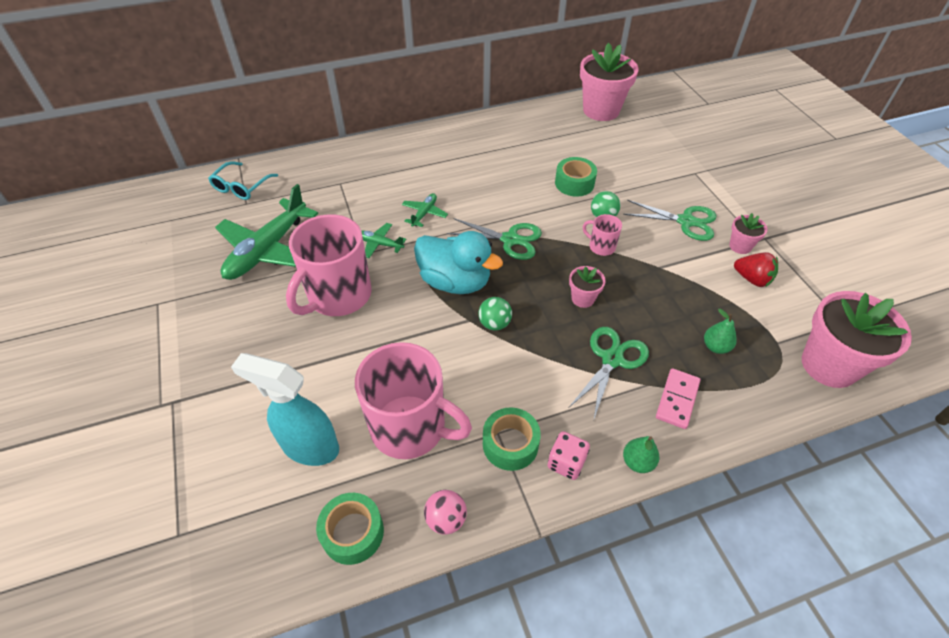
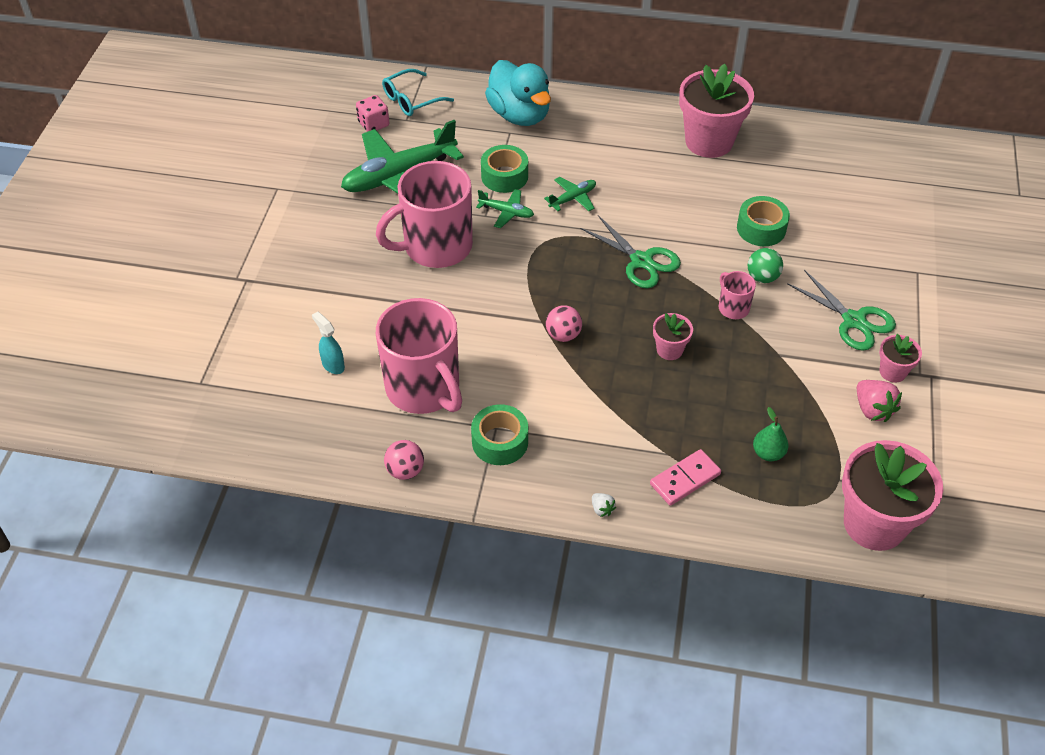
camera: 30 degrees right, 0 degrees up
turquoise spray bottle [231,353,339,466] -> turquoise spray bottle [312,311,345,374], size x0.49
green tape [316,493,384,565] -> green tape moved to [481,145,528,193]
green plane [361,223,406,258] -> green plane turned 150 degrees clockwise [476,189,534,228]
turquoise duck [414,231,503,294] -> turquoise duck moved to [485,60,551,126]
green ball [478,297,512,331] -> pink ball [546,305,582,342]
pink dice [547,431,590,480] -> pink dice moved to [356,95,389,132]
green scissors [569,327,649,419] -> none
pink flower pot [580,43,639,121] -> pink flower pot moved to [679,64,754,158]
green pear [623,436,659,473] -> white strawberry [592,493,616,517]
red strawberry [734,252,778,287] -> pink strawberry [857,380,902,422]

